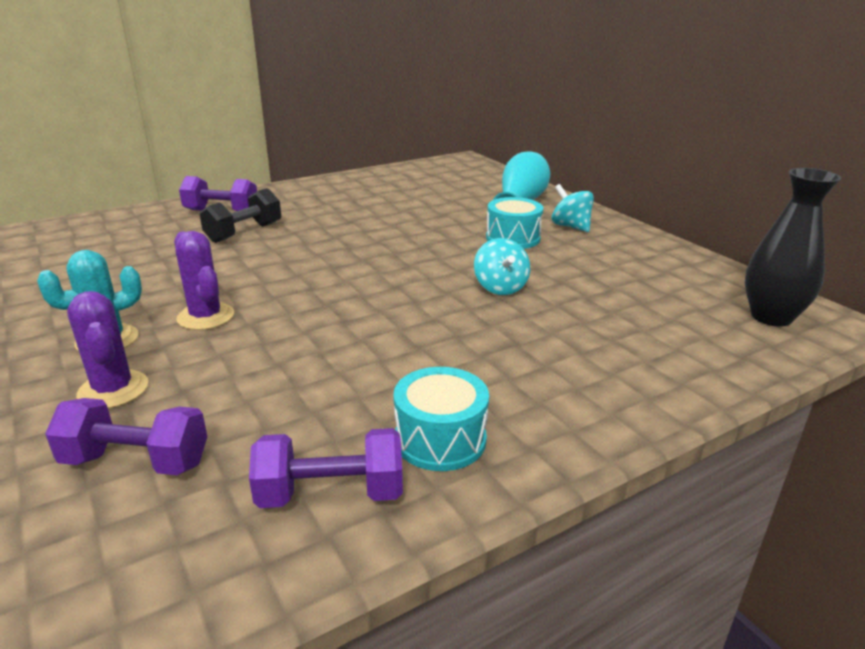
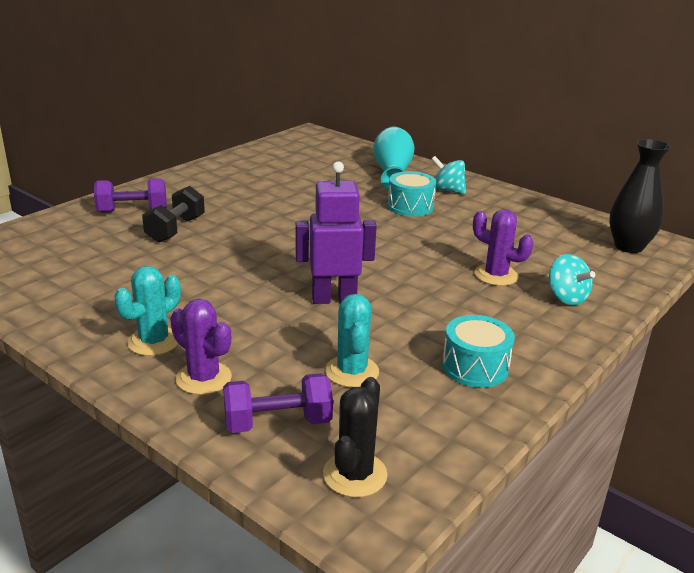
camera: 20 degrees left, 0 degrees up
purple cactus [174,231,234,330] -> purple cactus moved to [473,209,534,286]
purple dumbbell [249,428,403,508] -> none
turquoise spinning top [474,238,530,295] -> turquoise spinning top moved to [549,254,595,306]
none -> purple robot [296,161,377,304]
none -> black cactus [323,377,388,498]
none -> turquoise cactus [325,294,379,387]

